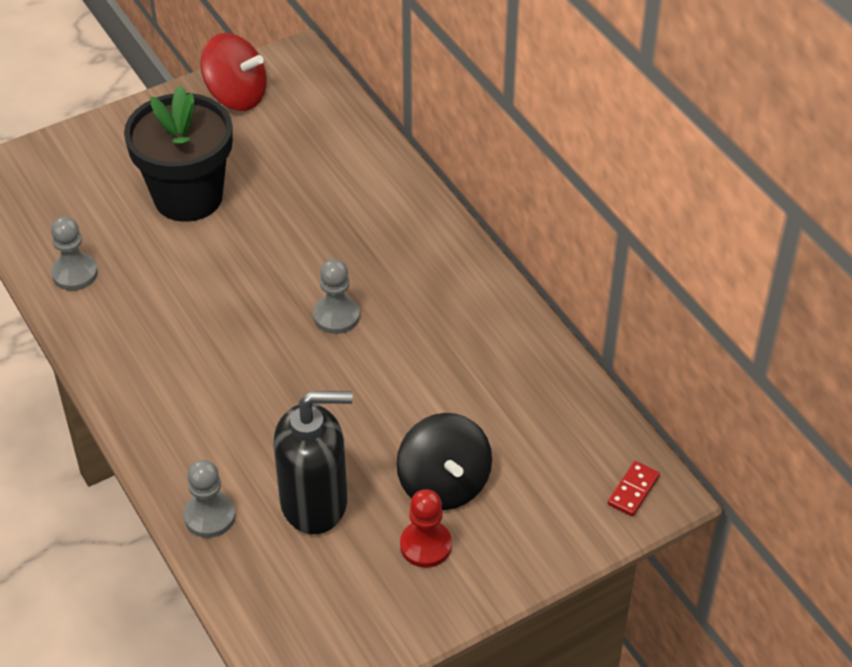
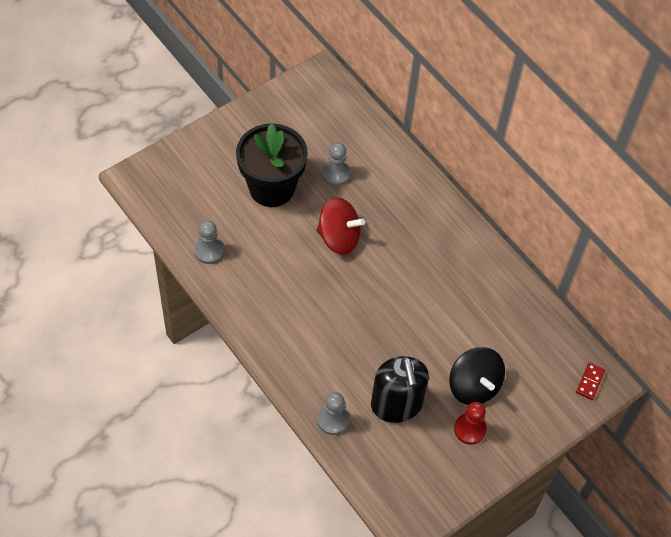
camera: 10 degrees left, 10 degrees up
red spinning top [201,33,267,111] -> red spinning top moved to [316,197,365,255]
black soap dispenser [274,391,353,534] -> black soap dispenser turned 90 degrees clockwise [371,356,429,423]
grey pawn [313,259,360,334] -> grey pawn moved to [322,143,350,186]

